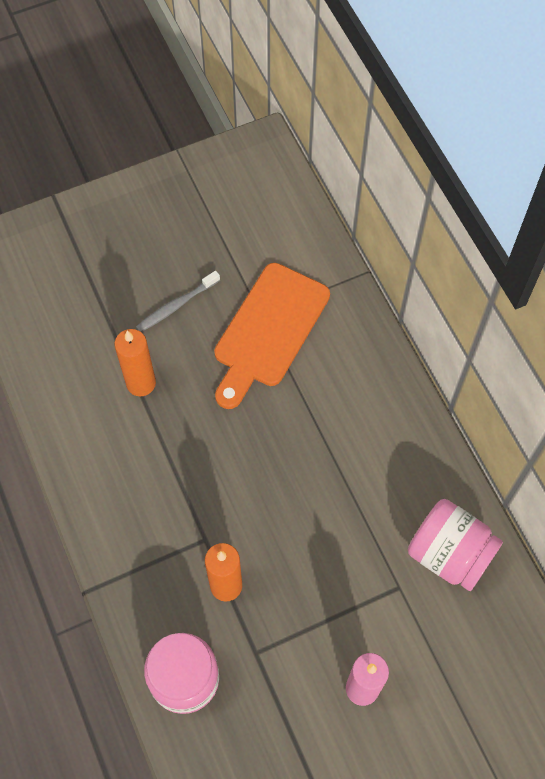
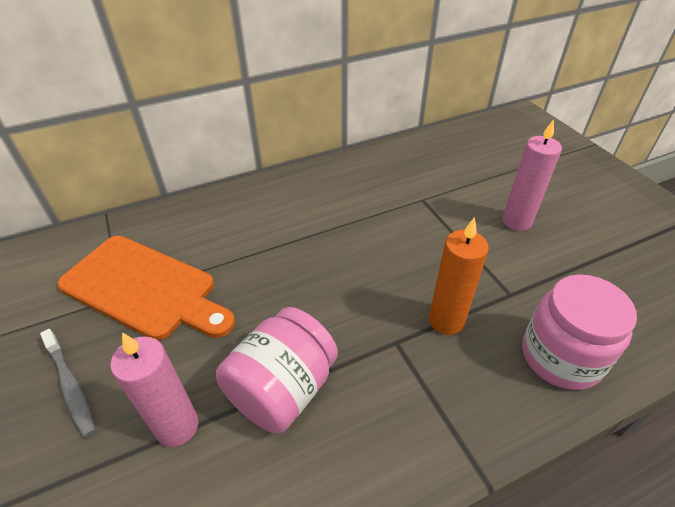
camera: 90 degrees left, 20 degrees down
orange candle [114,329,156,396] -> pink candle [110,332,199,447]
pink jar [408,499,503,591] -> pink jar moved to [216,307,338,433]

